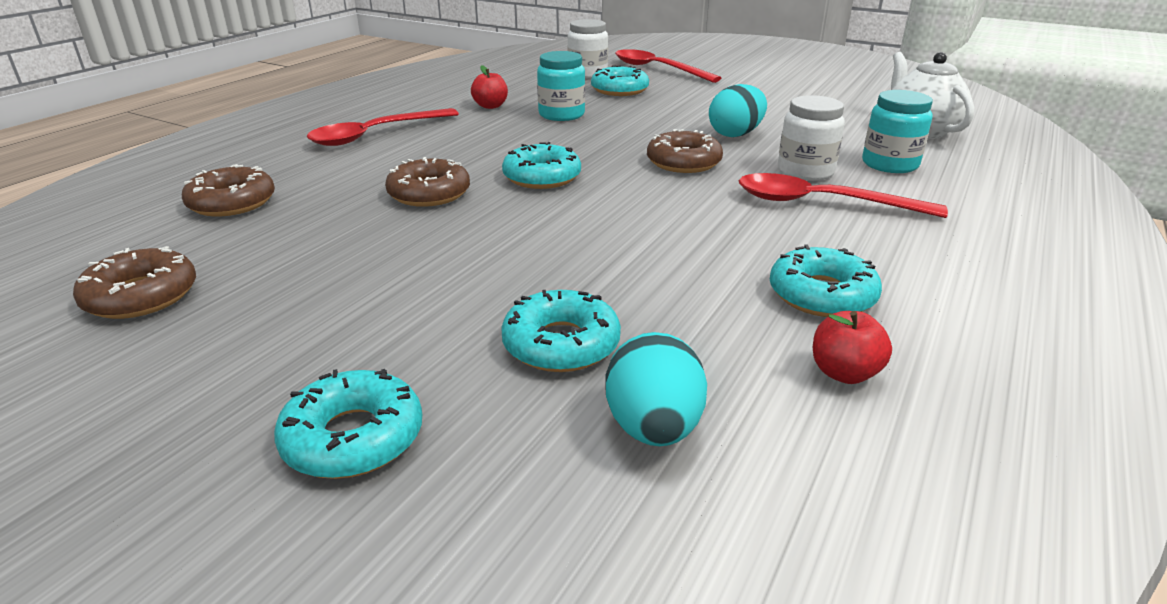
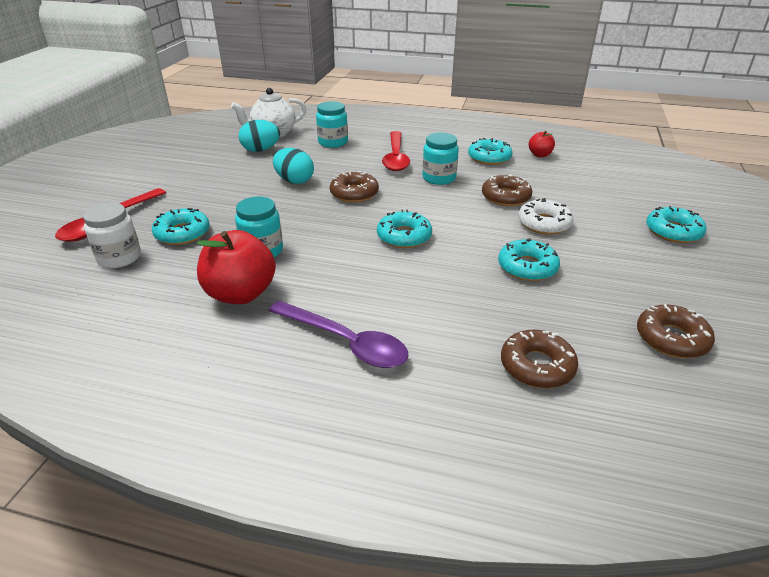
camera: 105 degrees left, 5 degrees up
red spoon [307,108,459,146] -> purple spoon [269,301,409,368]
brown donut [385,157,470,207] -> brown donut moved to [482,174,532,206]
red apple [471,65,508,109] -> red apple [197,230,276,304], size x1.97
turquoise donut [501,290,621,372] -> turquoise donut moved to [498,238,560,281]
turquoise egg [605,332,707,446] -> turquoise egg moved to [239,120,280,152]
white jar [778,95,845,181] -> none
none -> turquoise jar [422,133,459,185]
none -> white donut [518,198,574,234]

